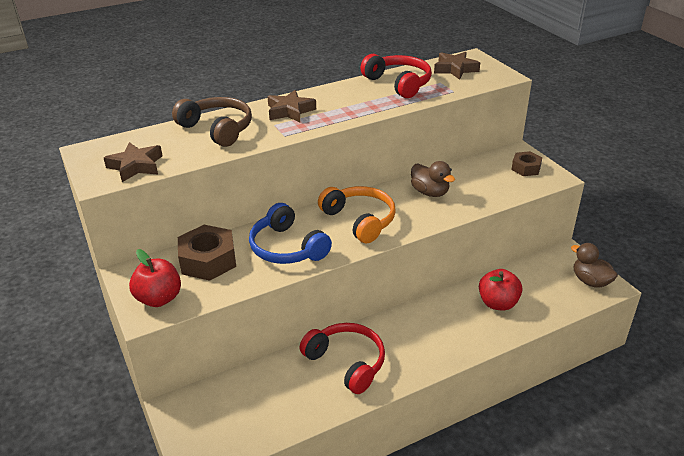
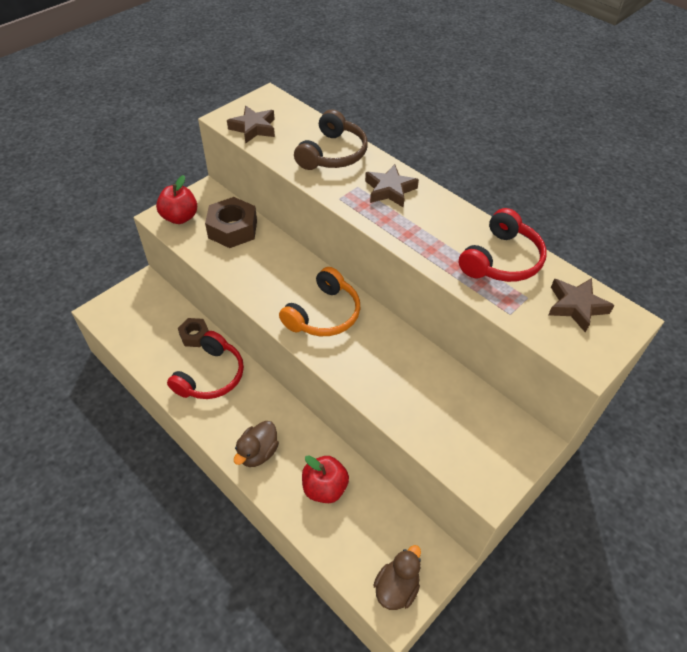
camera: 70 degrees right, 15 degrees up
blue headphones [249,203,332,264] -> none
brown duck [411,161,455,197] -> brown duck moved to [234,421,279,467]
brown nut [511,151,542,176] -> brown nut moved to [178,318,209,347]

